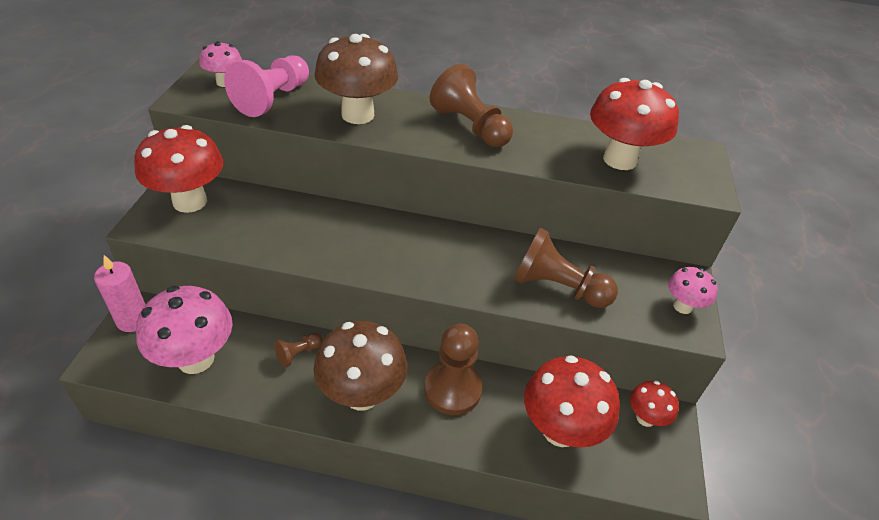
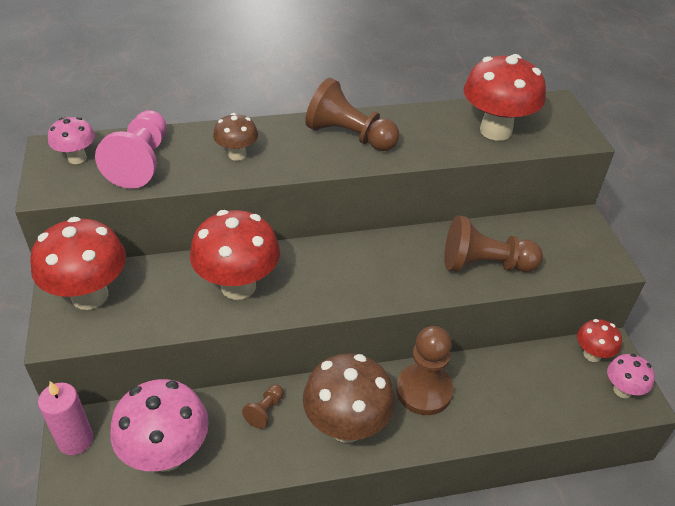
camera: 20 degrees left, 0 degrees up
brown mushroom [315,34,398,124] -> brown mushroom [213,113,258,161], size x0.53
red mushroom [524,355,620,448] -> red mushroom moved to [190,210,280,300]
pink mushroom [668,267,718,314] -> pink mushroom moved to [607,354,655,398]

